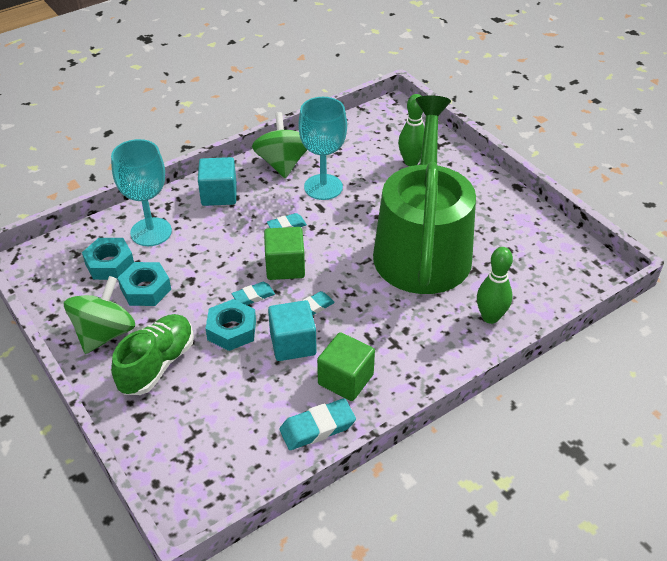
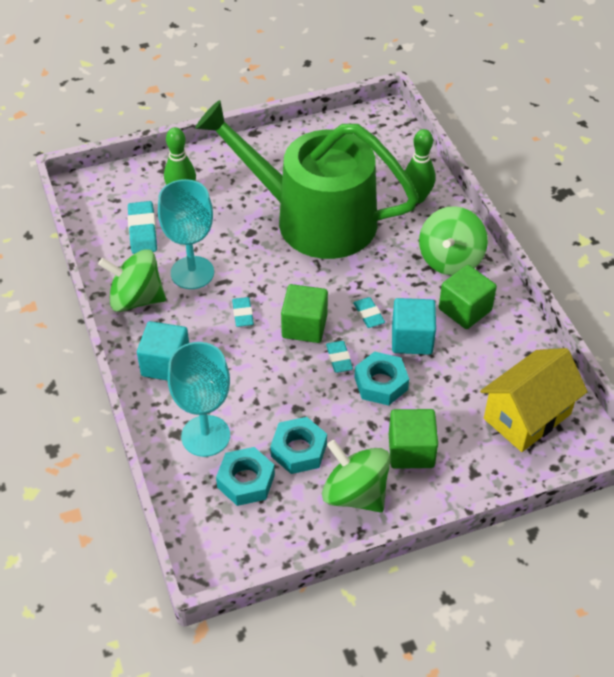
camera: 75 degrees left, 5 degrees up
green shoe [111,314,194,395] -> green cube [389,409,438,469]
turquoise eraser [279,398,356,450] -> turquoise eraser moved to [128,201,157,254]
none -> green spinning top [419,206,488,276]
none -> yellow house [480,348,588,452]

